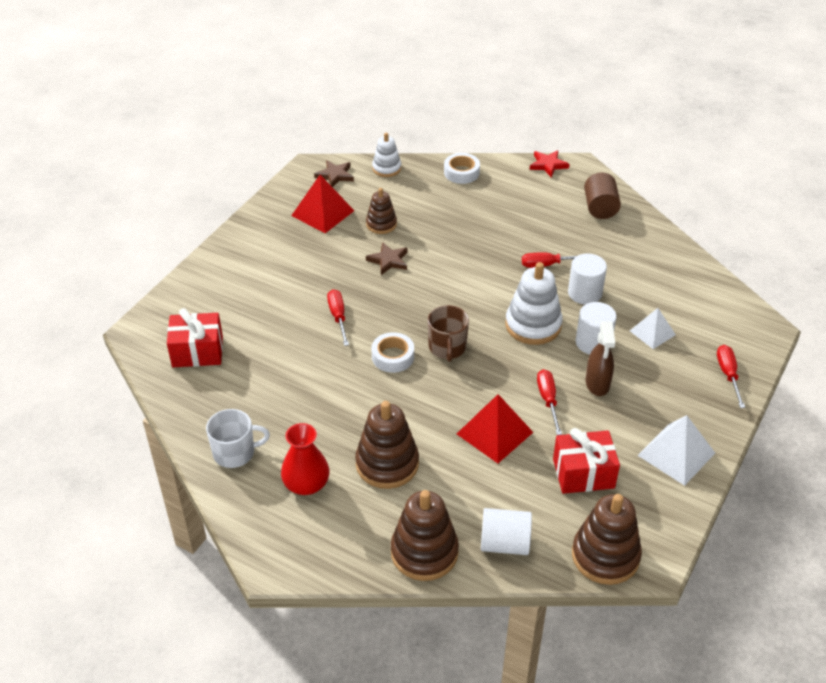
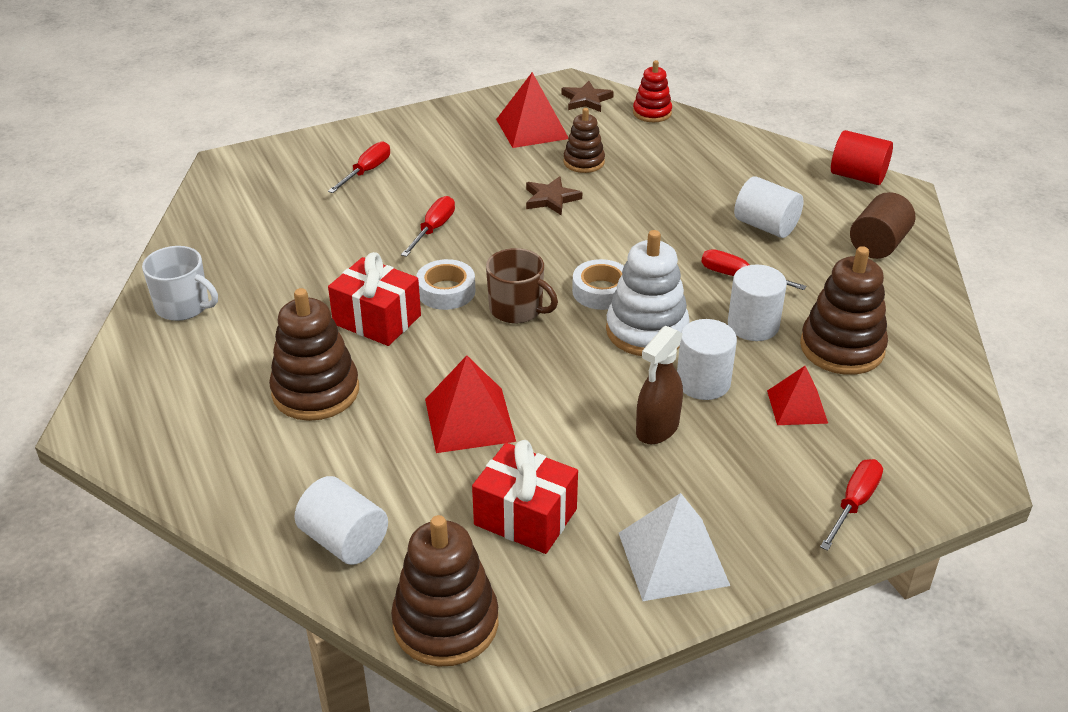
camera: 35 degrees right, 5 degrees down
red gift [167,308,223,367] -> red gift moved to [328,252,421,346]
red vase [281,423,329,495] -> none
white stacking toy [372,133,401,177] -> red stacking toy [633,60,672,122]
brown stacking toy [391,490,459,581] -> brown stacking toy moved to [800,246,888,375]
brown mug [428,305,469,362] -> brown mug turned 90 degrees counterclockwise [486,248,558,323]
white tape [444,153,480,184] -> white tape moved to [572,259,624,310]
red star [530,150,569,178] -> red cylinder [831,130,893,185]
red screwdriver [537,369,562,435] -> red screwdriver moved to [328,141,390,193]
white pyramid [630,308,676,349] -> red pyramid [767,366,828,425]
none -> white cylinder [734,176,804,238]

